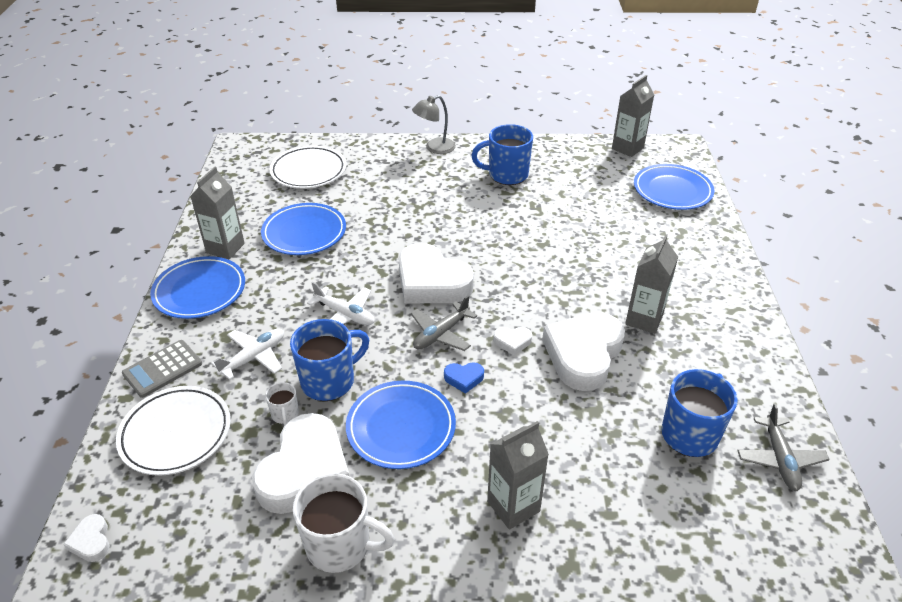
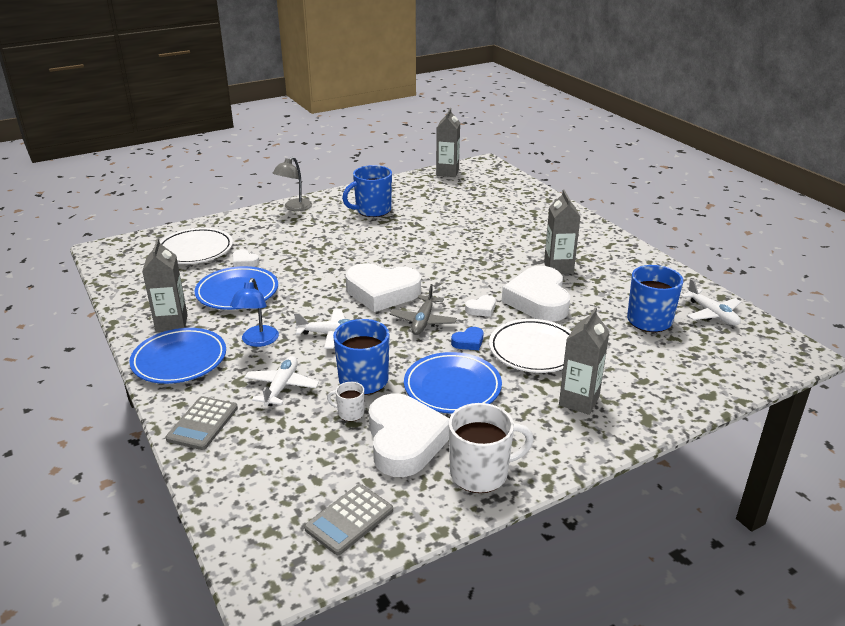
camera: 30 degrees left, 10 degrees down
white heart [63,514,110,562] -> white heart moved to [233,249,259,267]
white plate [116,386,231,476] -> white plate moved to [489,319,572,373]
white mug [265,382,299,426] -> white mug turned 150 degrees clockwise [327,382,364,421]
blue plate [634,164,715,210] -> none
grey plane [737,404,830,491] -> white plane [680,279,741,325]
none -> blue lamp [230,278,279,347]
none -> grey calculator [304,484,393,555]

